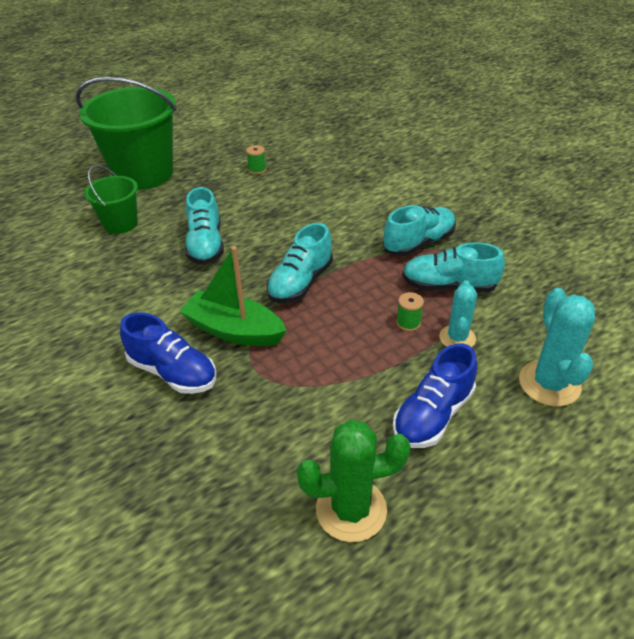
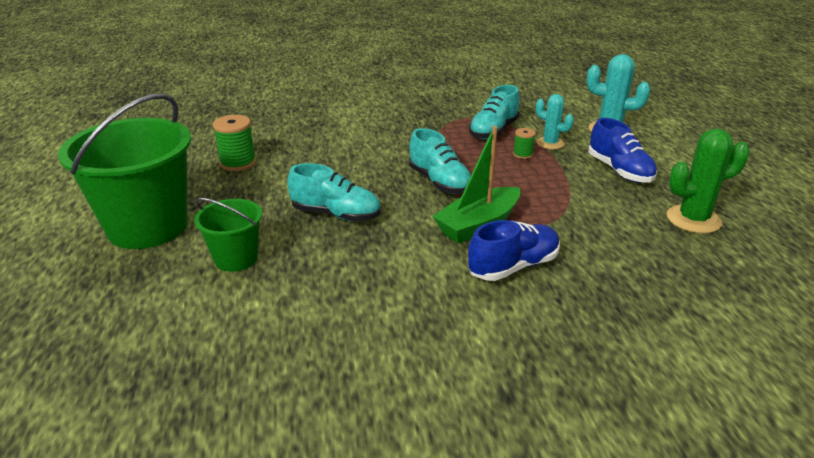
camera: 65 degrees left, 10 degrees down
green spool [246,145,266,175] -> green spool [213,115,256,171], size x1.76
green cactus [297,420,411,542] -> green cactus turned 60 degrees clockwise [667,128,750,233]
turquoise shoe [383,205,456,256] -> none

